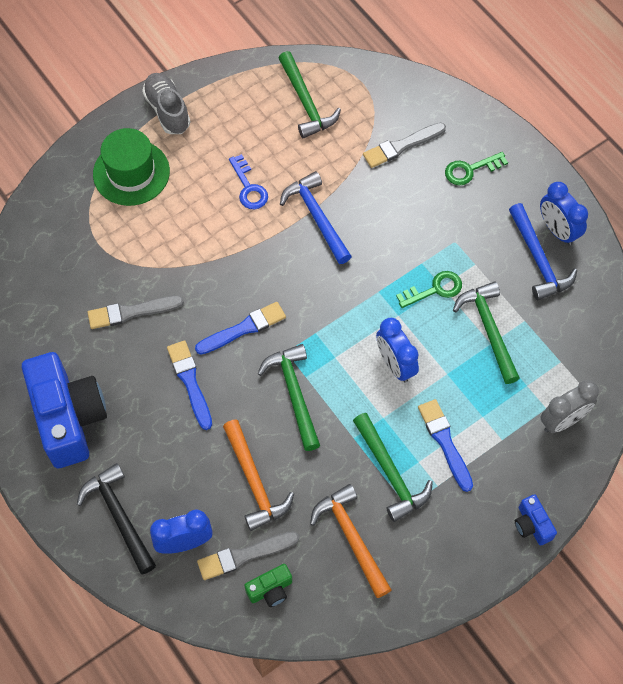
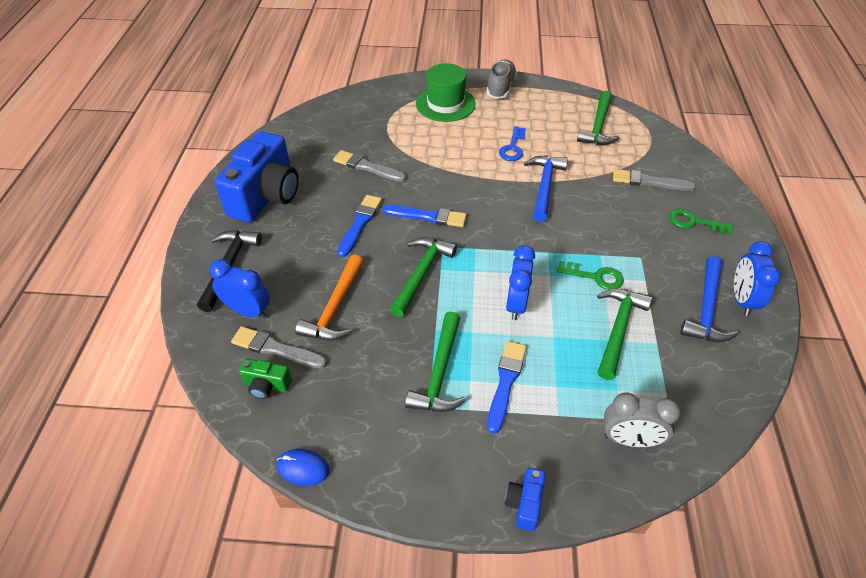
camera: 40 degrees right, 15 degrees down
orange hammer [310,484,392,598] -> none
none -> blue mouse [276,449,330,486]

